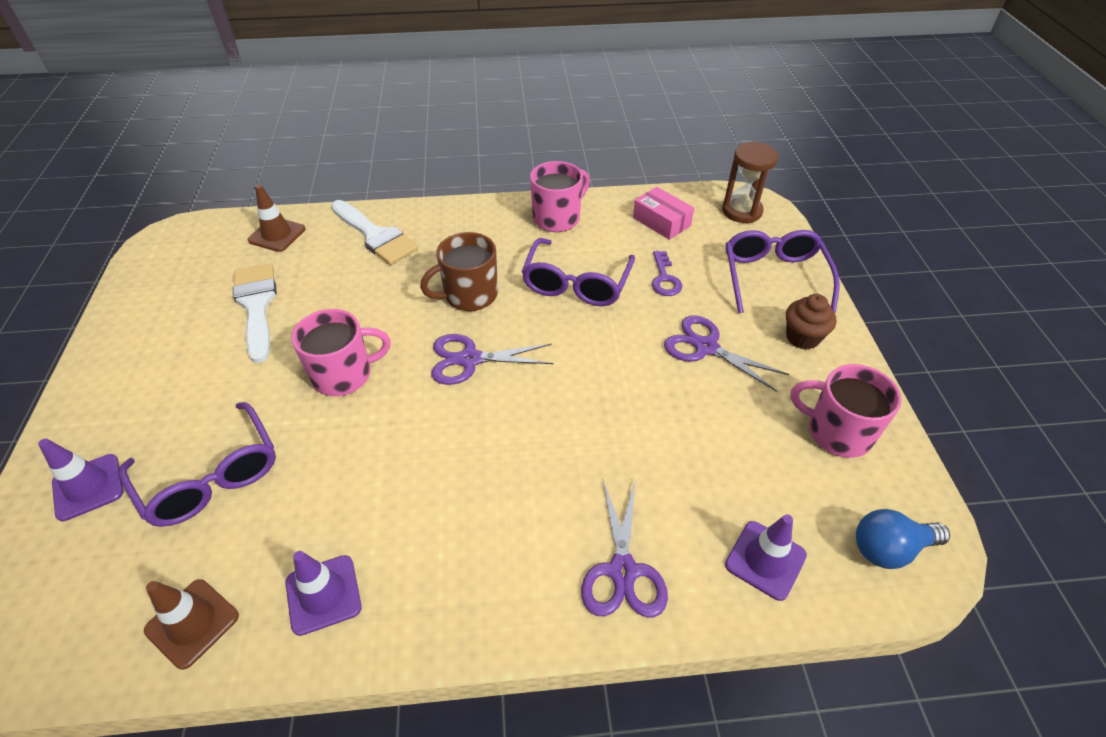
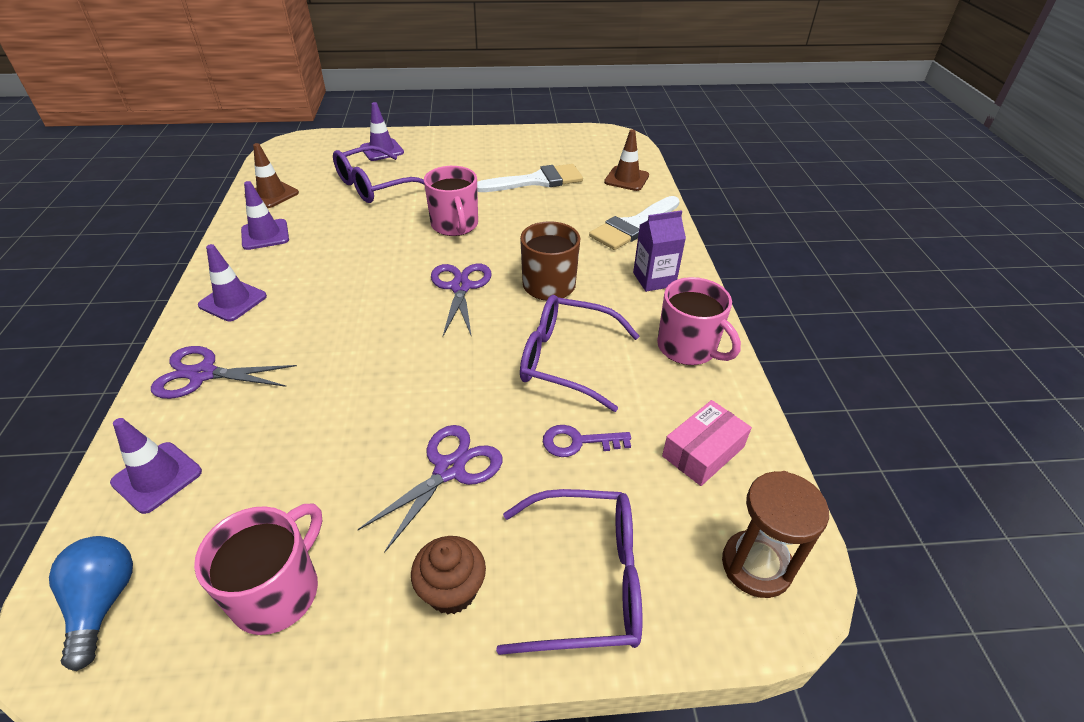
camera: 90 degrees right, 5 degrees down
none -> purple traffic cone [198,244,267,321]
none -> purple carton [633,210,686,292]

